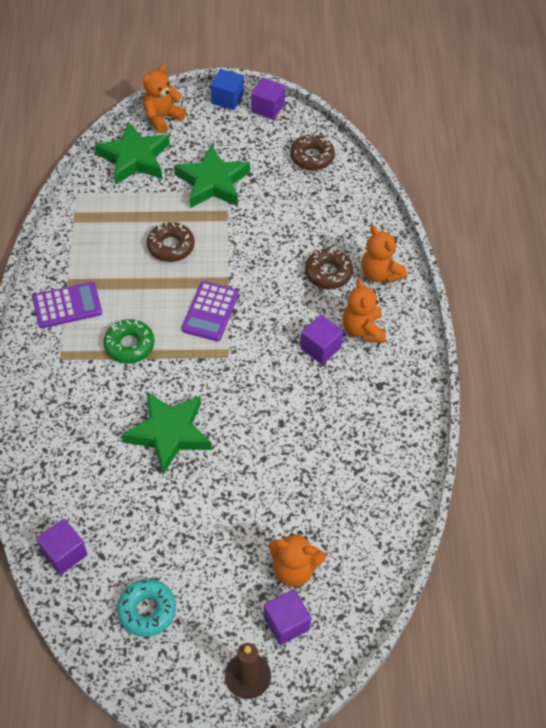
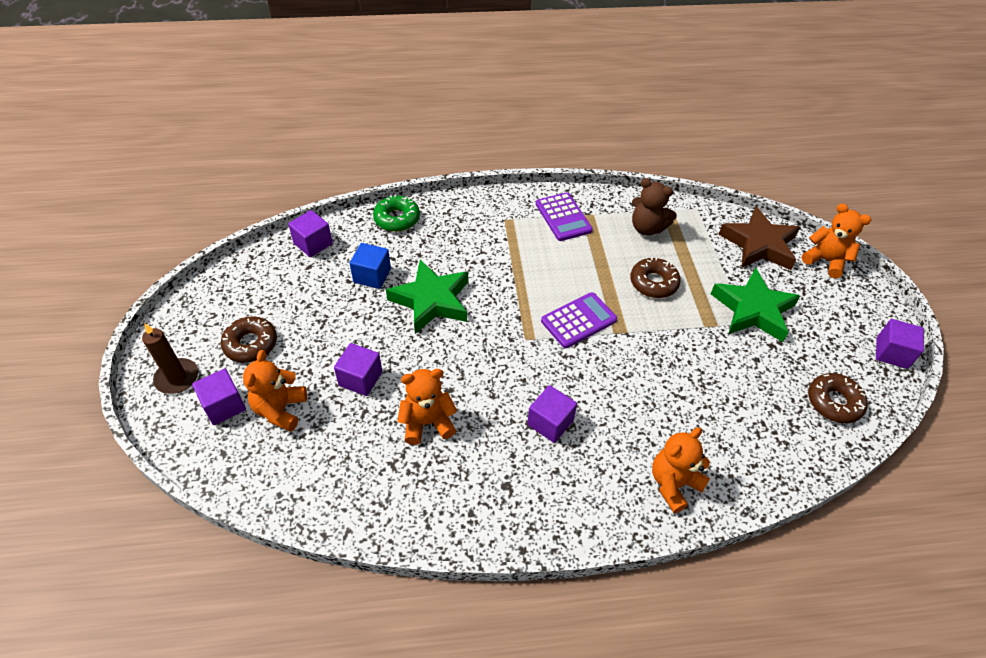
camera: 85 degrees right, 5 degrees down
green star [95,121,170,185] -> brown star [718,207,800,270]
green donut [103,319,154,363] -> green donut moved to [373,195,420,232]
turquoise donut [117,579,176,637] -> none
purple calculator [182,281,239,341] -> purple calculator turned 135 degrees clockwise [541,292,617,348]
blue cube [211,69,244,110] -> blue cube moved to [350,243,391,289]
brown donut [305,248,353,289] -> brown donut moved to [221,316,277,363]
orange teddy bear [342,278,386,343] -> orange teddy bear moved to [398,369,457,445]
none -> purple cube [334,343,382,396]
none -> brown teddy bear [632,178,677,236]

